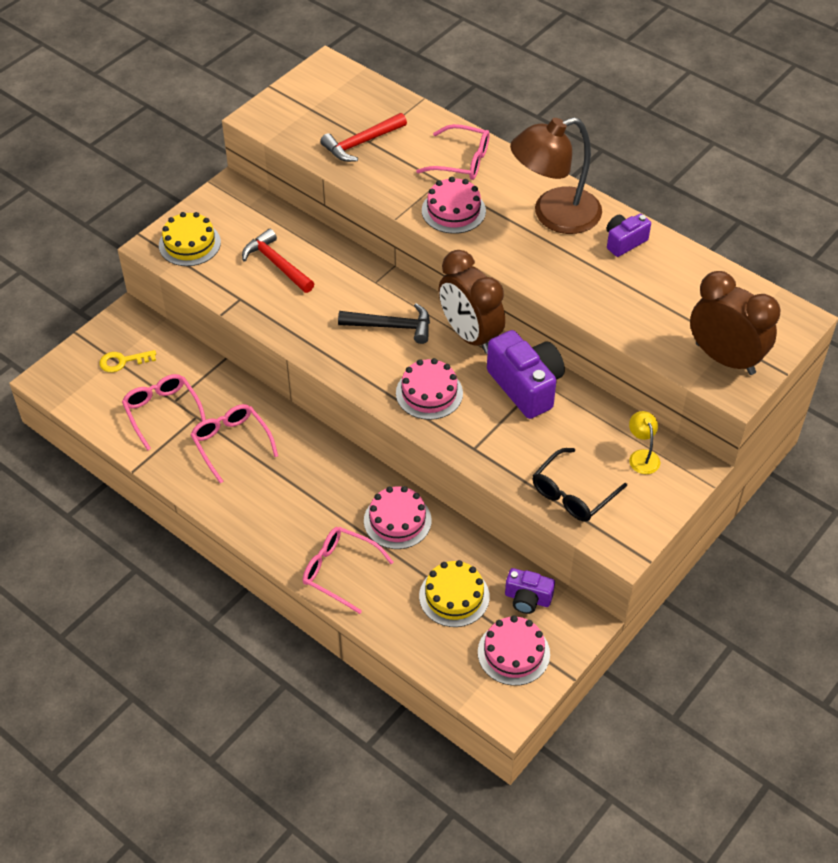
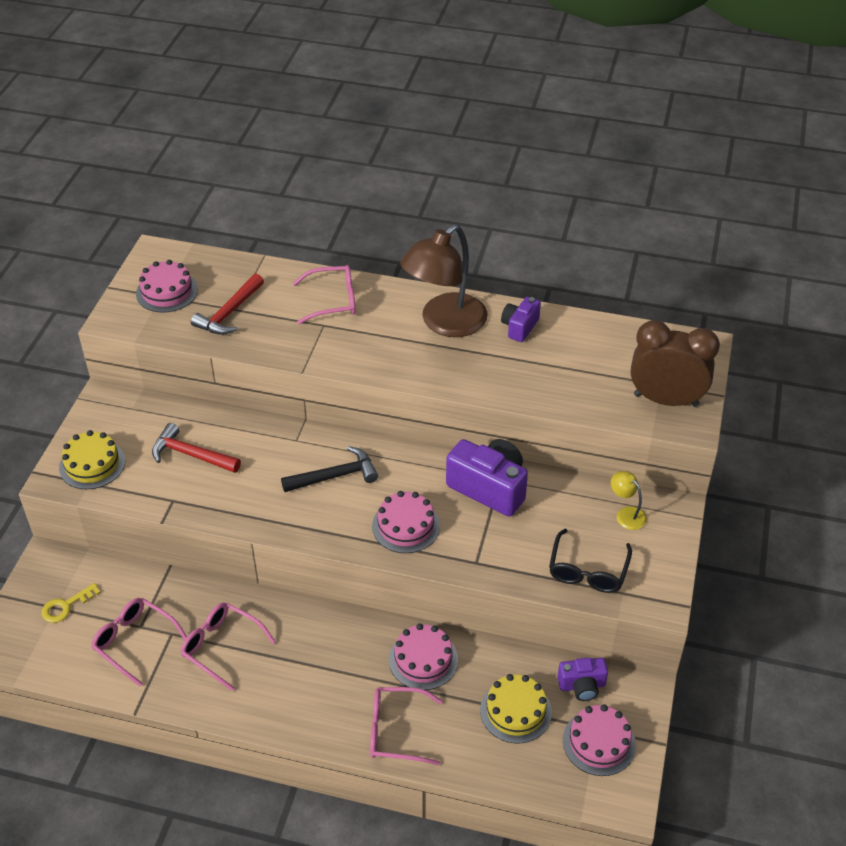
camera: 25 degrees left, 5 degrees down
pink cake [422,177,486,234] -> pink cake moved to [136,260,198,313]
brown clock [438,250,505,354] -> none

